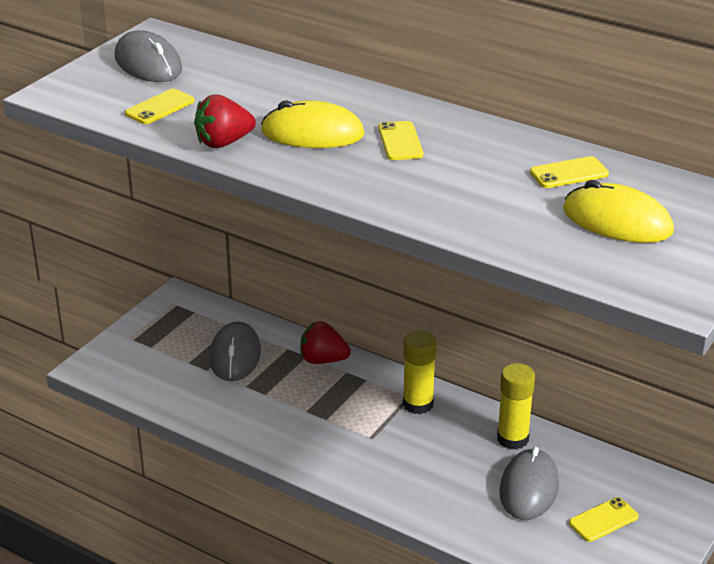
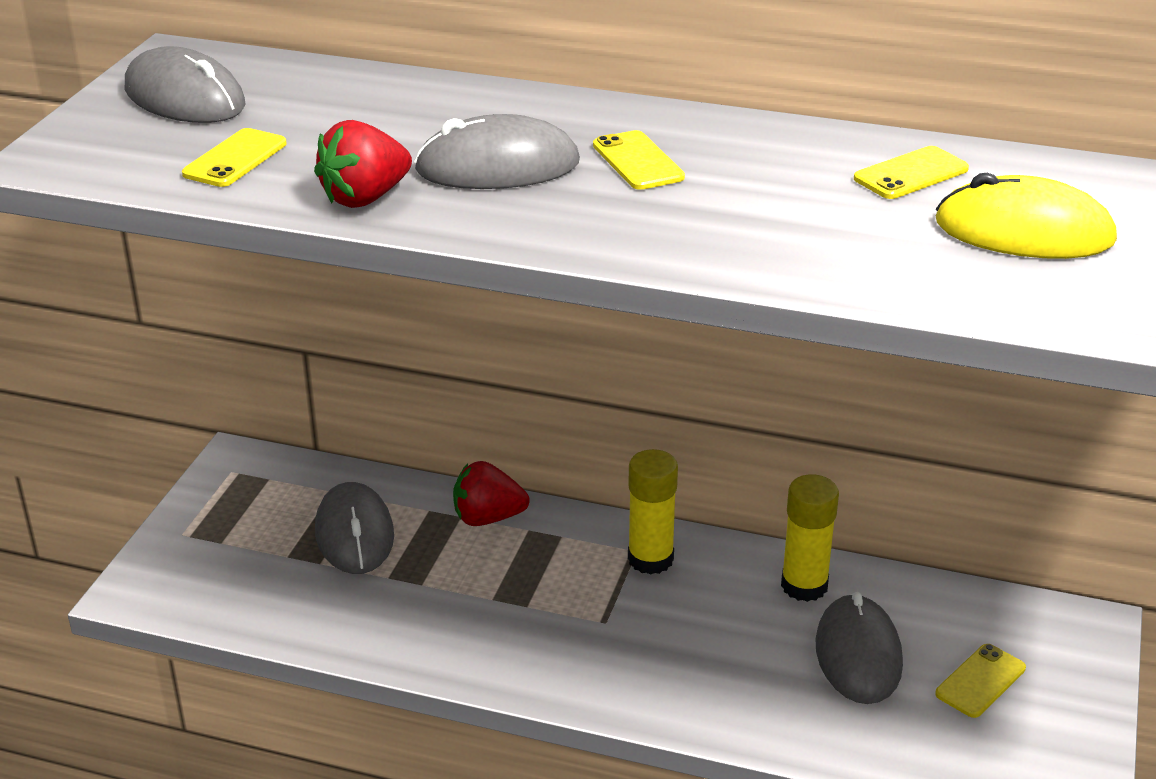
camera: 15 degrees left, 0 degrees up
yellow mouse [261,100,365,148] -> grey mouse [414,114,580,189]

